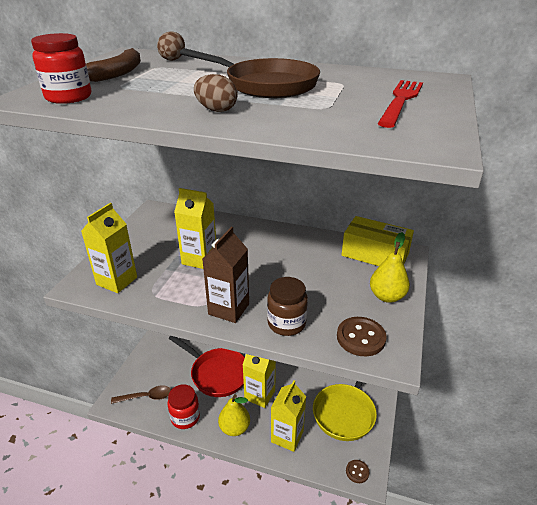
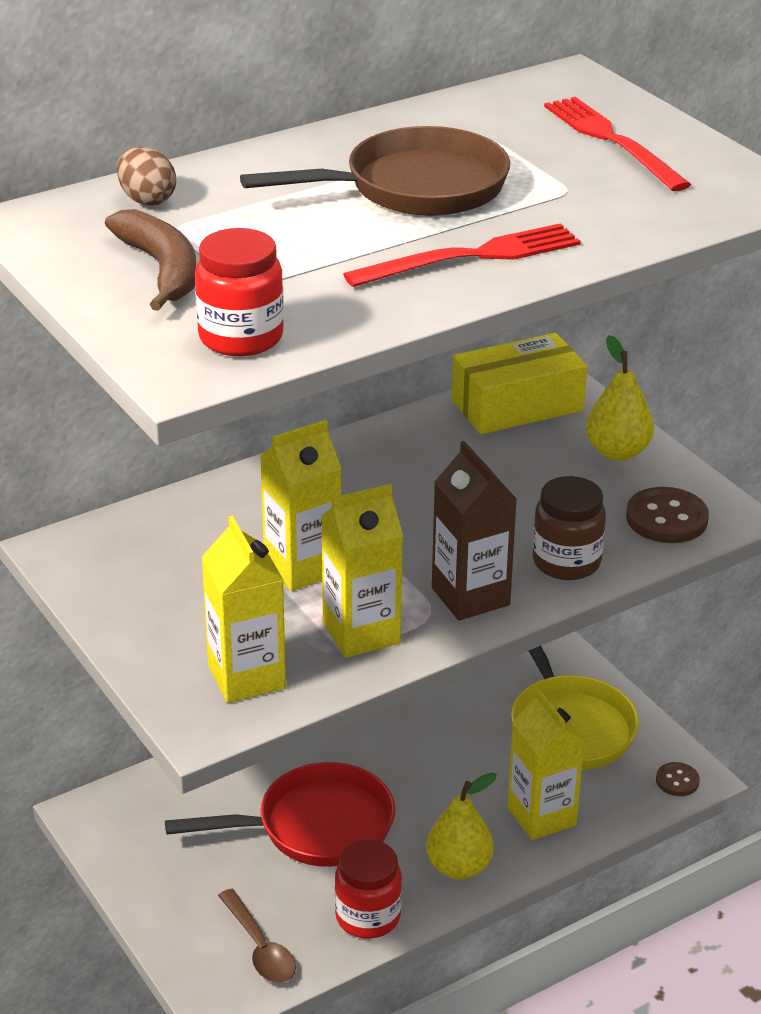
camera: 50 degrees left, 0 degrees up
brown spoon [111,385,171,404] -> brown spoon turned 120 degrees clockwise [218,889,296,983]
brown egg [194,74,238,112] -> red fork [343,223,581,287]
yellow carton [243,354,276,408] -> yellow carton moved to [321,484,403,658]

